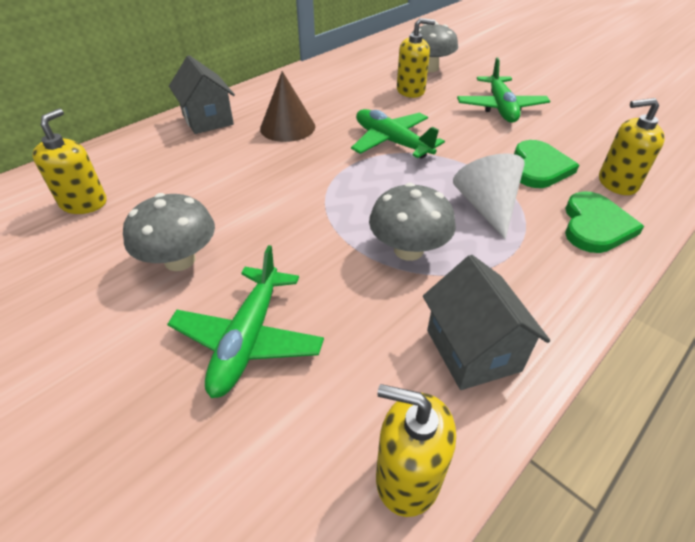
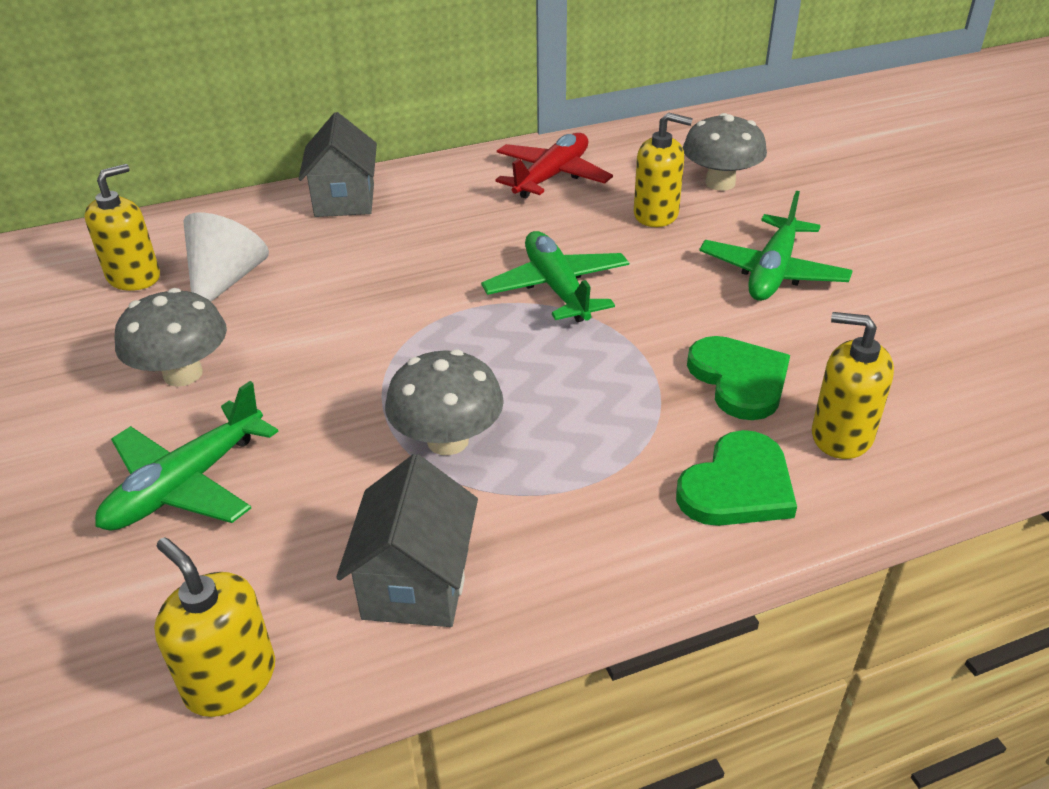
camera: 25 degrees right, 5 degrees down
brown cone [260,71,315,142] -> none
white cone [453,153,525,239] -> white cone moved to [183,212,269,302]
green heart [514,140,579,188] -> green heart turned 60 degrees counterclockwise [687,336,790,420]
none -> red plane [495,133,613,199]

